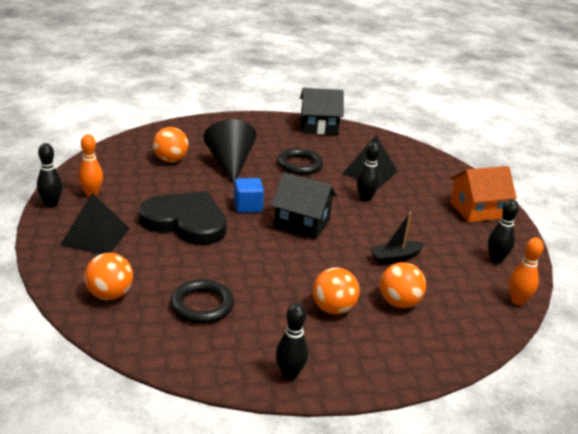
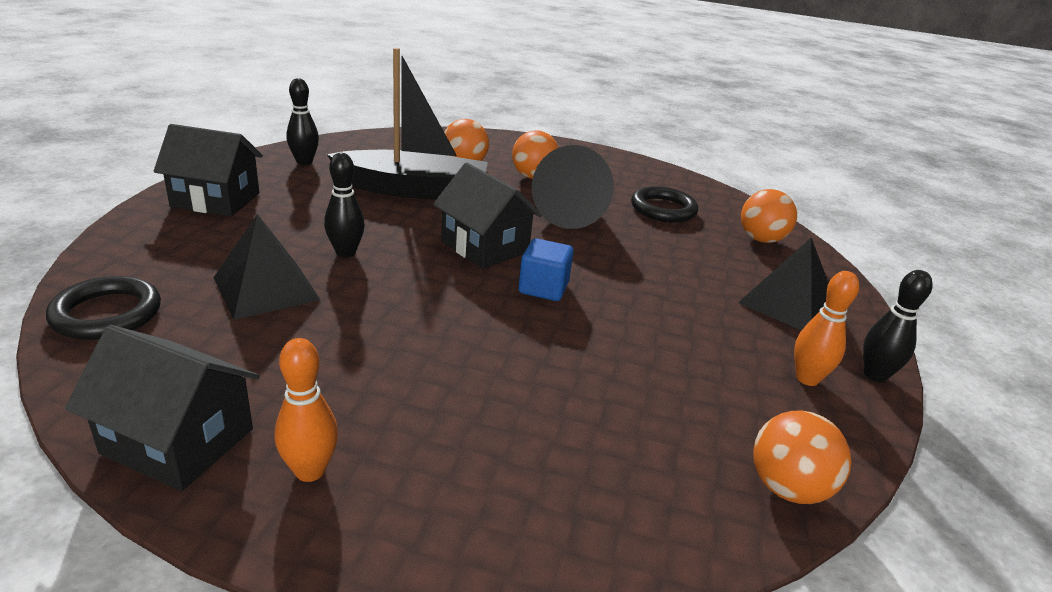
camera: 155 degrees left, 0 degrees up
black heart [139,191,227,245] -> none
orange ball [153,127,188,162] -> orange ball moved to [753,411,851,504]
black cone [203,119,257,184] -> black cone moved to [532,145,614,229]
black bowling pin [276,303,309,380] -> none
black ring [277,148,323,175] -> black ring moved to [46,276,161,340]
black boat [370,212,425,265] -> black boat [327,48,488,199], size x2.09
orange house [450,166,517,222] -> black house [154,124,263,216]
orange bowling pin [509,237,544,305] -> orange bowling pin moved to [275,338,338,482]

